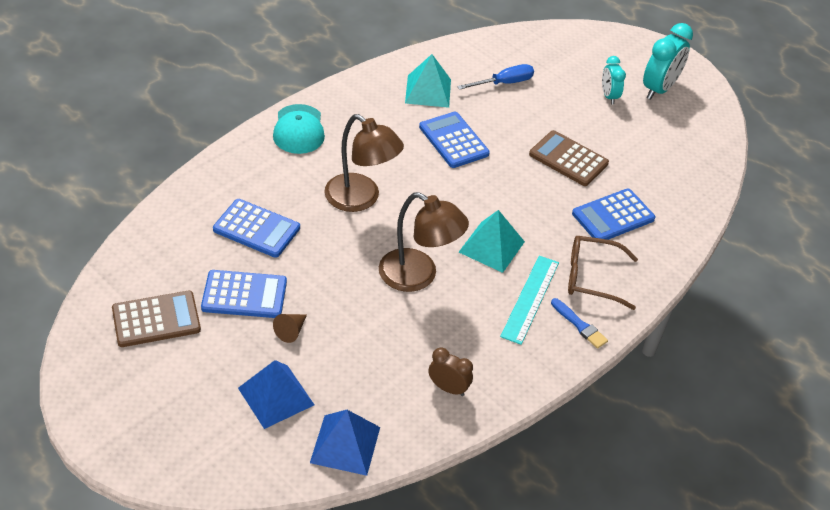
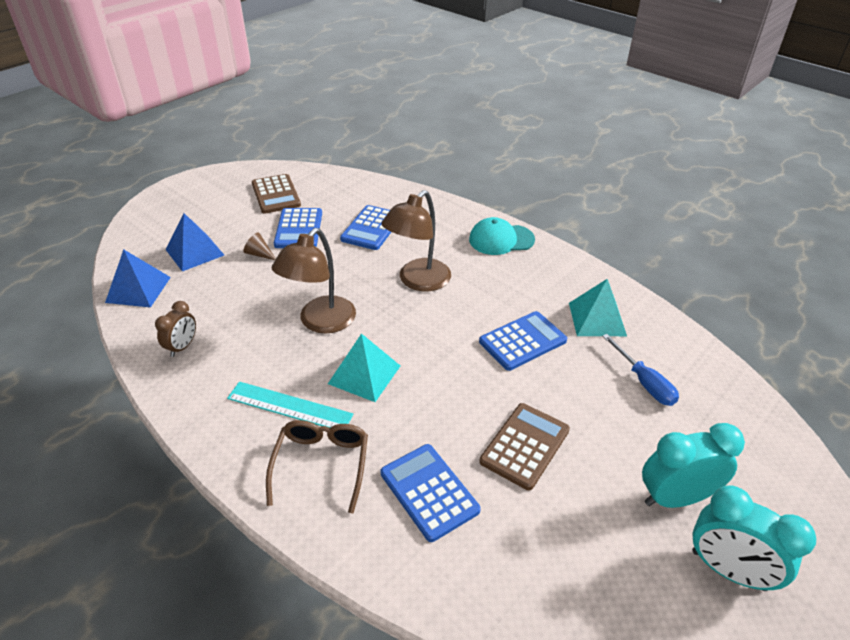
camera: 90 degrees right, 5 degrees down
blue brush [551,298,608,349] -> none
turquoise clock [602,56,626,104] -> turquoise clock [642,423,745,508], size x1.69

